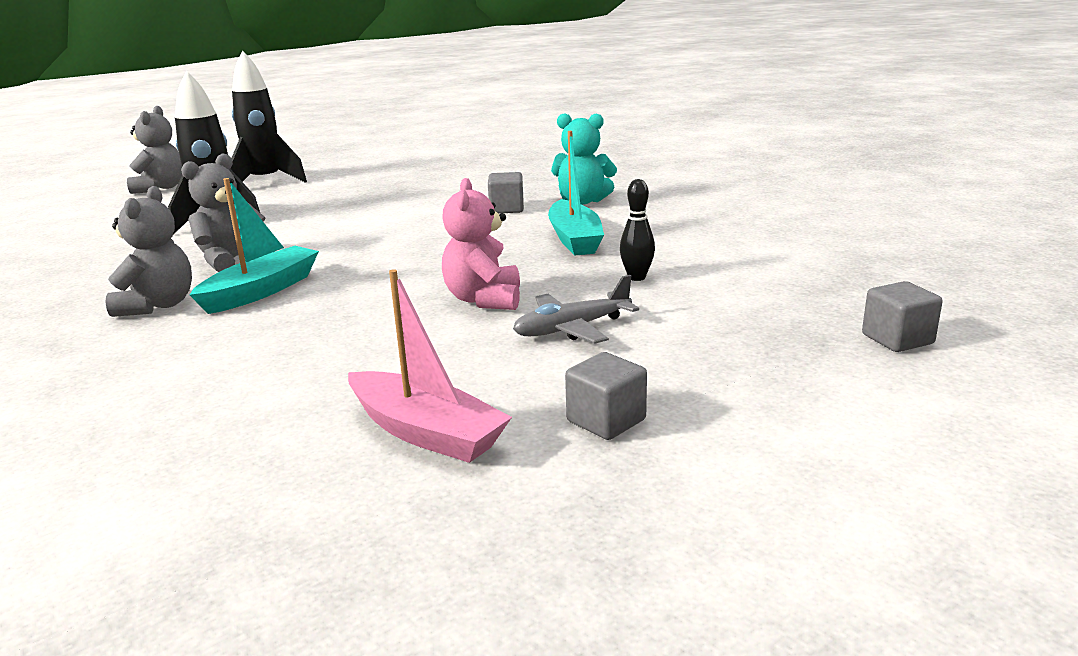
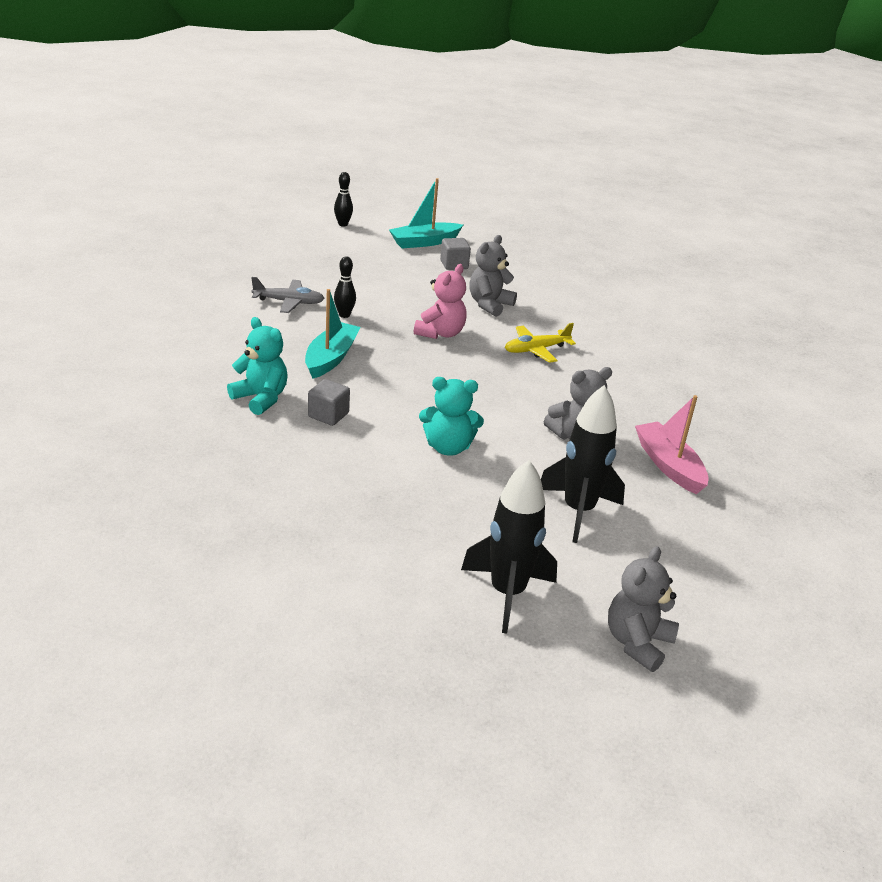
camera: 155 degrees left, 10 degrees up
grey teddy bear [106,186,192,317] -> grey teddy bear moved to [469,235,517,317]
turquoise boat [189,178,319,314] -> turquoise boat moved to [389,178,463,248]
pink boat [348,269,512,463] -> pink boat moved to [635,395,709,494]
grey plane [513,275,639,344] -> grey plane moved to [251,277,325,313]
grey cube [862,281,943,352] -> none
none -> black bowling pin [334,172,353,227]
none -> turquoise teddy bear [419,377,484,456]
none -> yellow plane [505,323,576,363]

